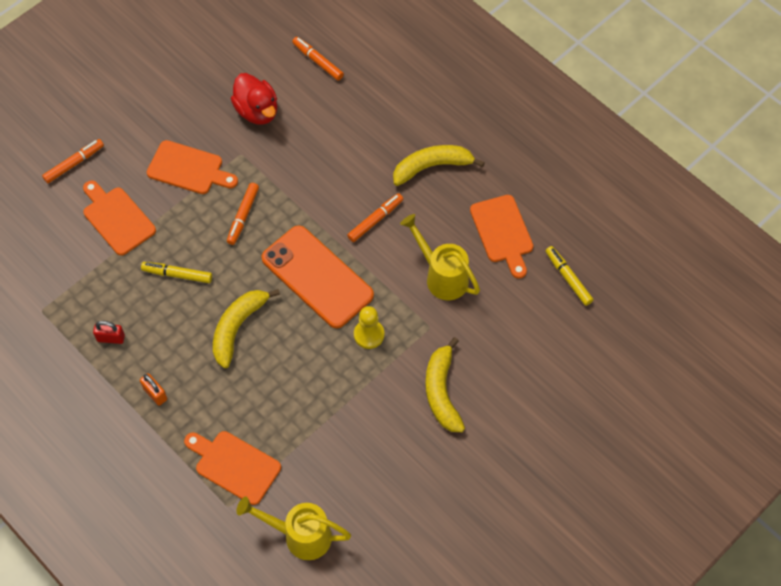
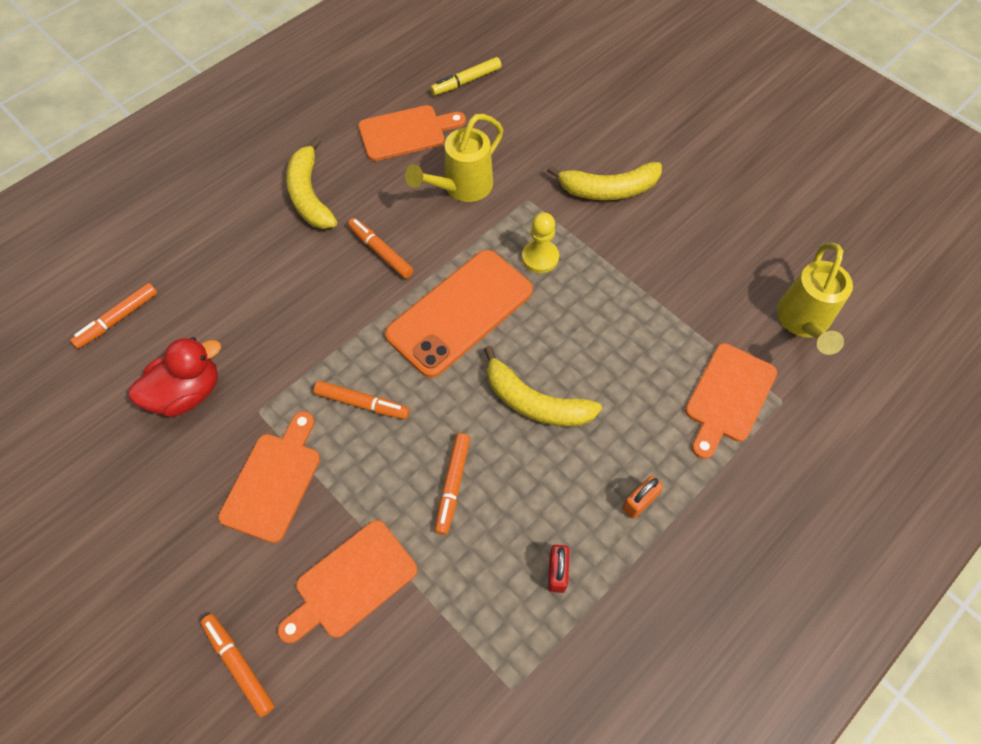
camera: 90 degrees left, 0 degrees up
yellow marker [141,262,212,283] -> orange marker [435,433,470,535]

